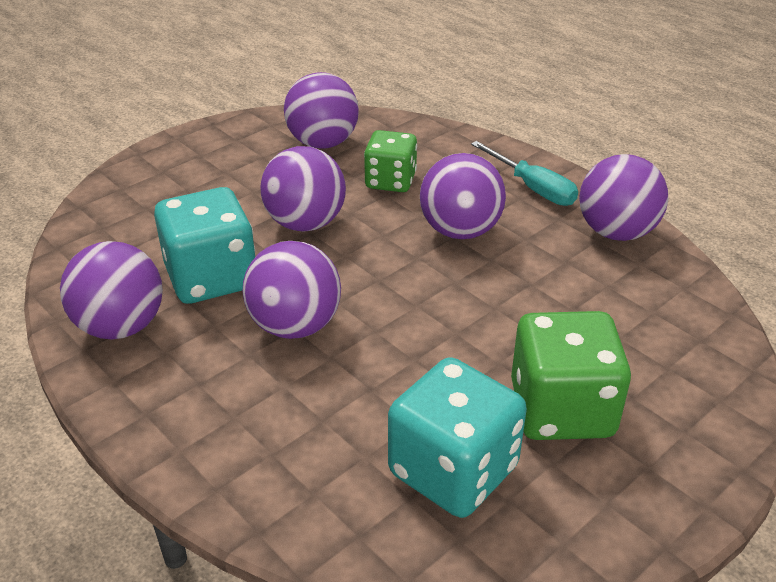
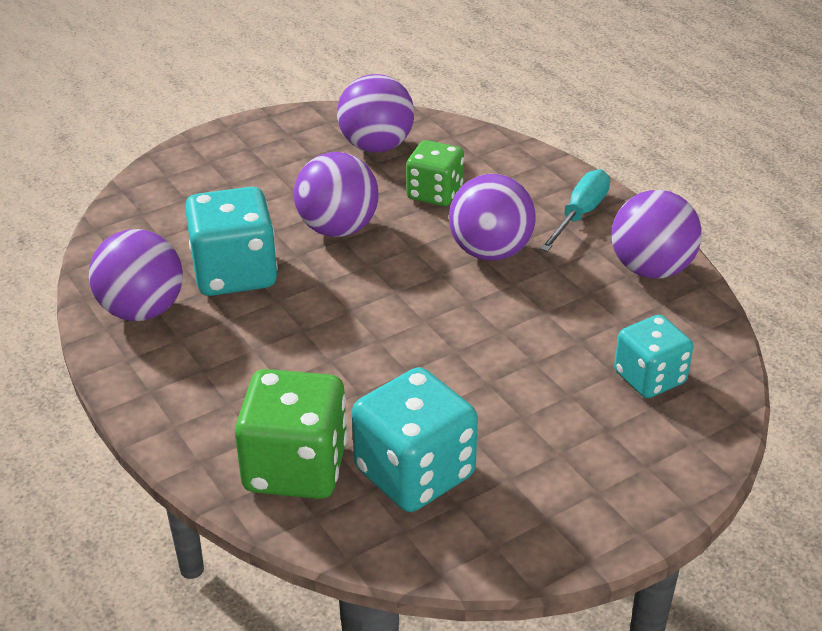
camera: 10 degrees right, 0 degrees up
purple ball [242,241,341,339] -> none
turquoise screwdriver [471,141,578,206] -> turquoise screwdriver turned 120 degrees counterclockwise [539,169,610,252]
green dice [511,311,631,440] -> green dice moved to [235,369,348,499]
none -> turquoise dice [614,315,693,398]

